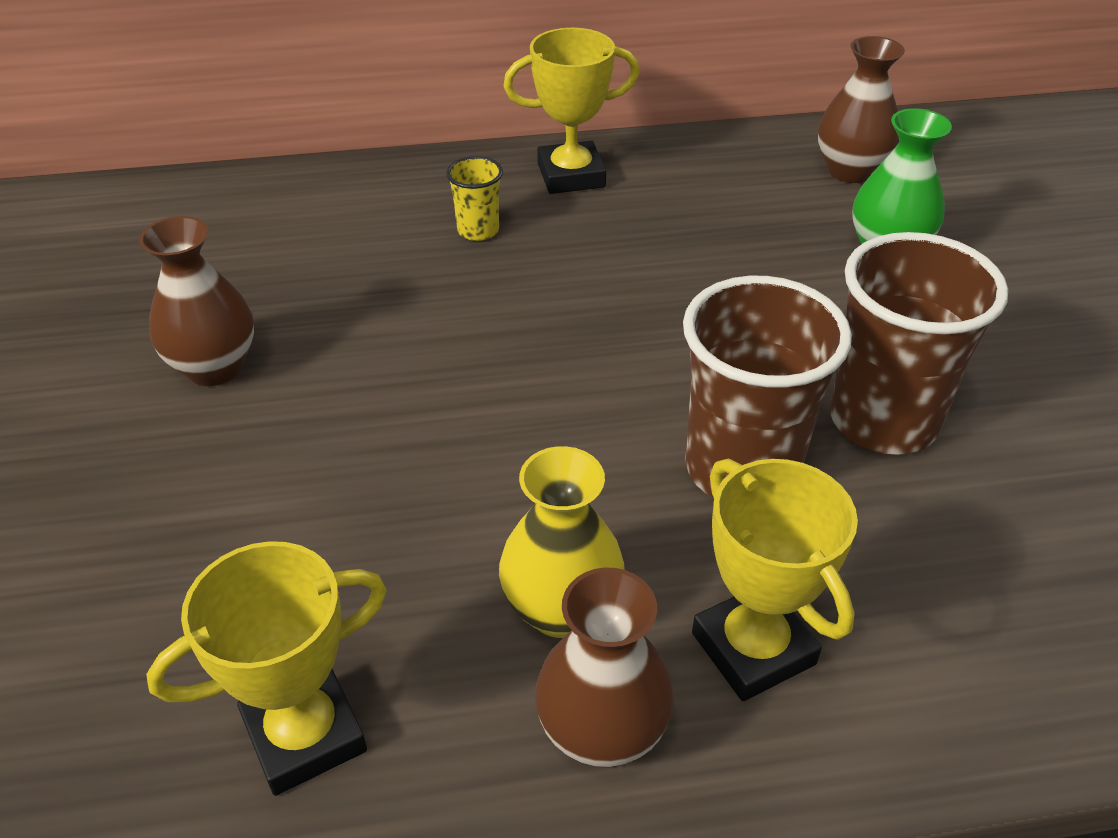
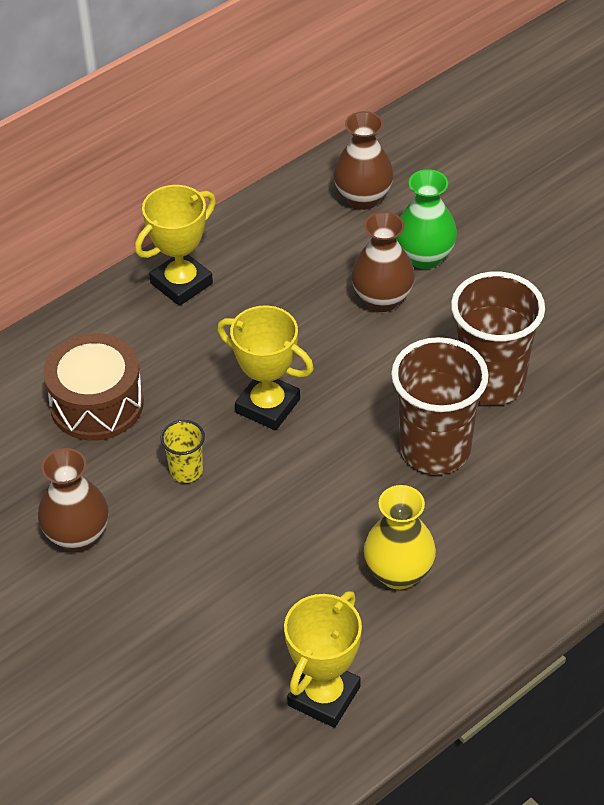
camera: 30 degrees left, 5 degrees up
yellow cup [446,156,503,241] -> yellow cup moved to [161,420,205,483]
brown vase [535,567,674,768] -> brown vase moved to [351,212,415,312]
yellow trophy [692,458,858,701] -> yellow trophy moved to [217,305,314,430]
none -> brown drum [43,333,144,441]

